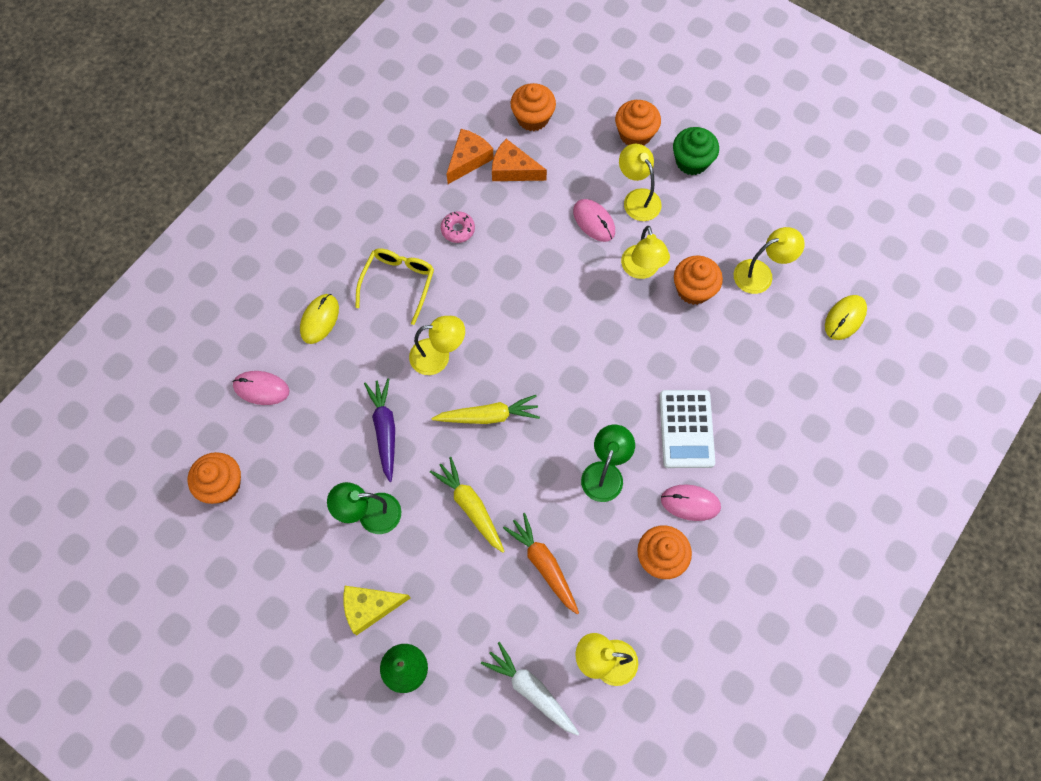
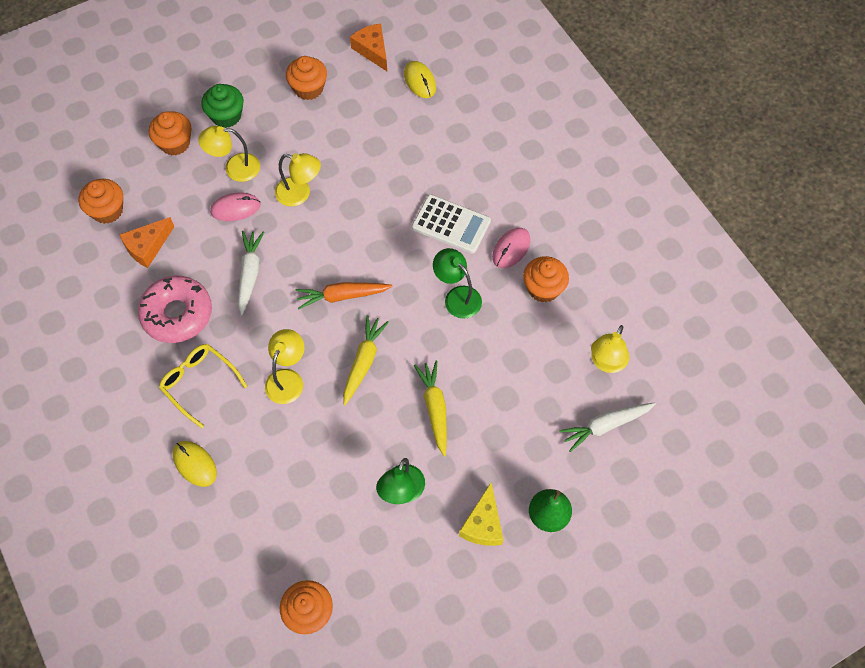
camera: 65 degrees left, 5 degrees down
pink mouse [233,371,289,405] -> none
purple carrot [364,379,395,482] -> none
yellow carrot [430,457,505,553] -> yellow carrot turned 90 degrees clockwise [414,361,447,456]
pink donut [441,211,475,243] -> pink donut [138,276,212,343], size x2.17
orange cheese [447,129,494,184] -> orange cheese moved to [350,23,387,71]
orange carrot [503,513,579,615] -> orange carrot moved to [295,282,392,309]
orange cupcake [674,256,723,305] -> orange cupcake moved to [286,56,327,100]
yellow lamp [734,227,805,294] -> none
none -> white carrot [238,231,264,315]

